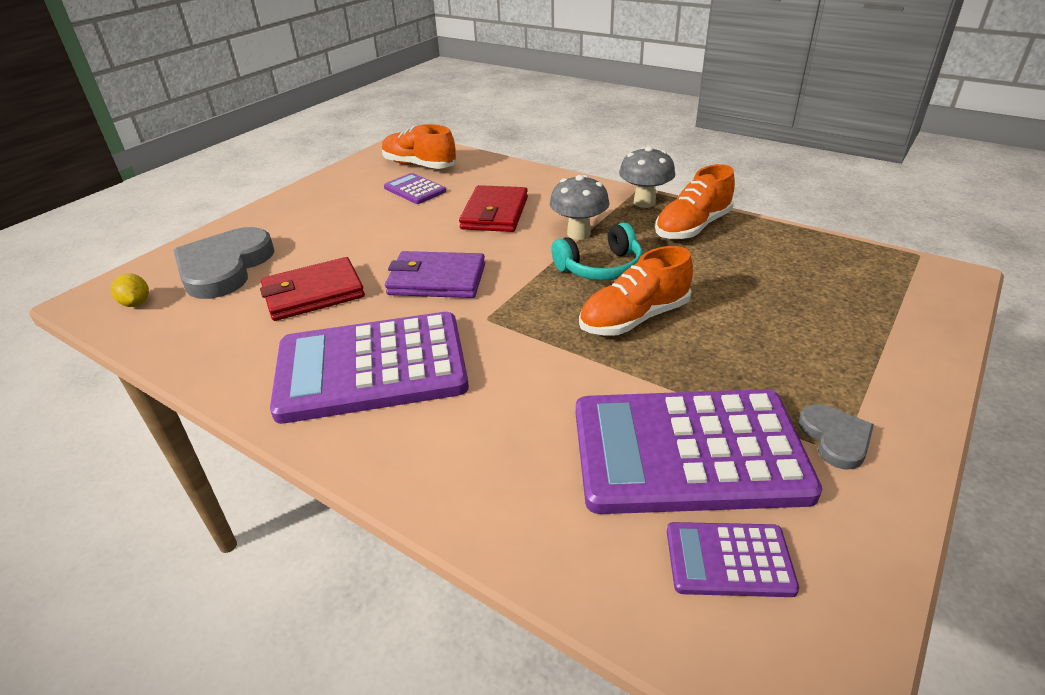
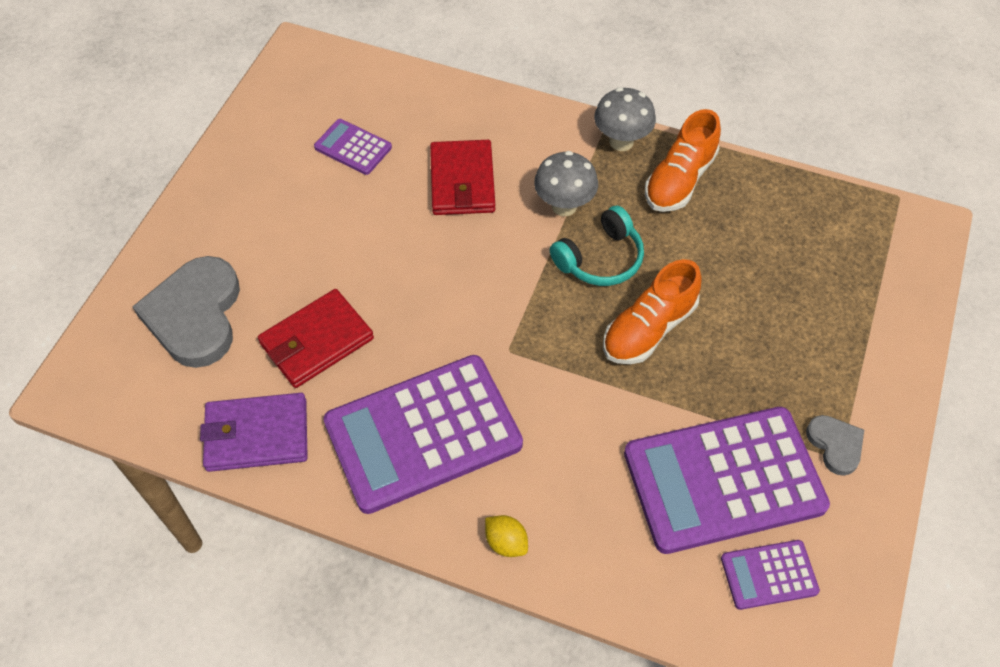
camera: 15 degrees left, 20 degrees up
yellow lemon [111,273,149,307] -> yellow lemon moved to [485,515,528,557]
orange shoe [382,124,456,169] -> none
purple wallet [385,251,485,298] -> purple wallet moved to [200,393,308,472]

